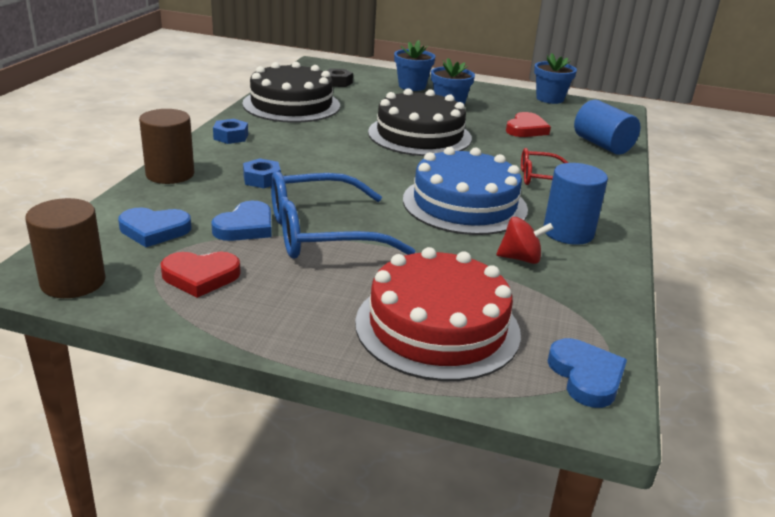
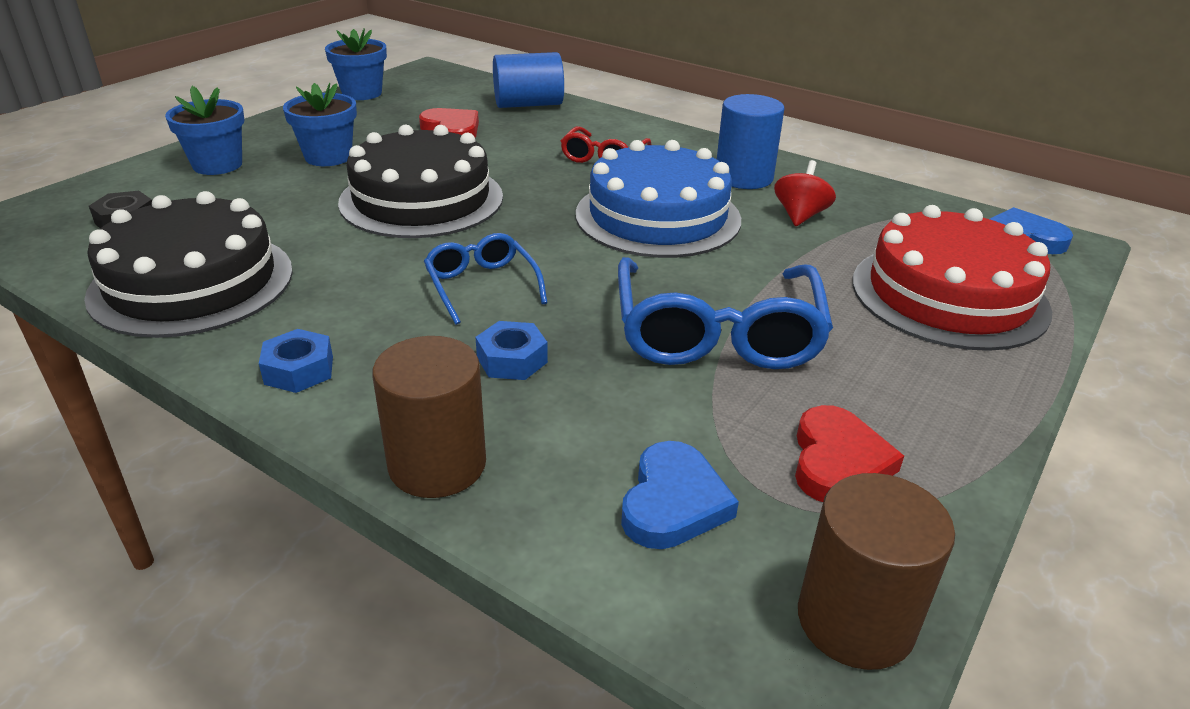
camera: 70 degrees left, 5 degrees up
blue heart [211,201,272,241] -> none
none -> blue glasses [424,233,548,325]

